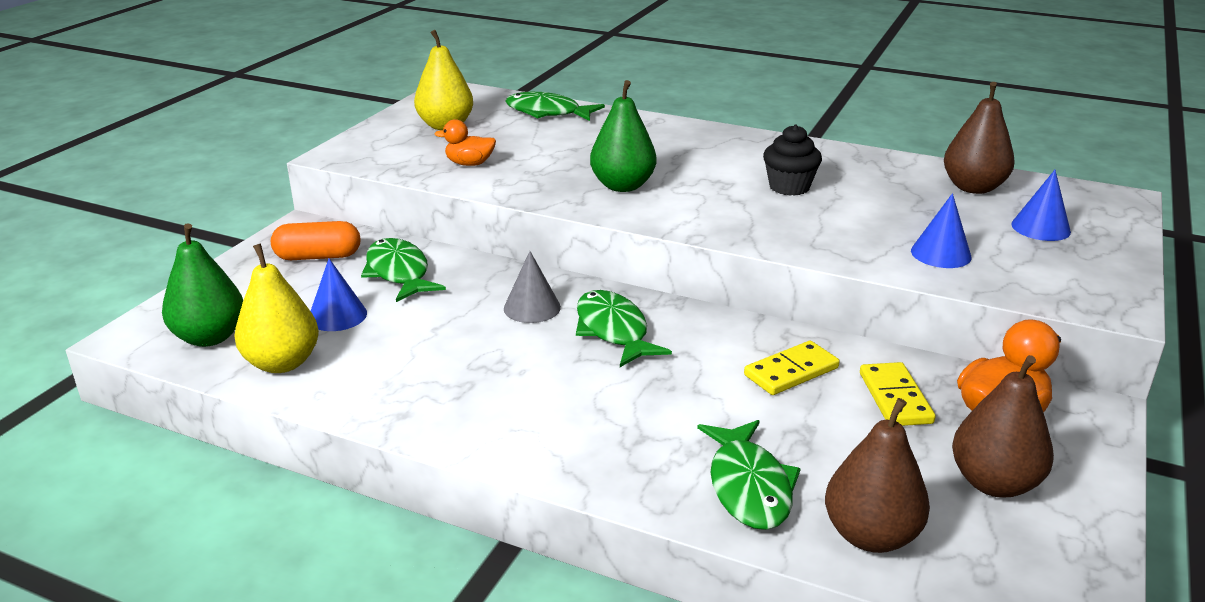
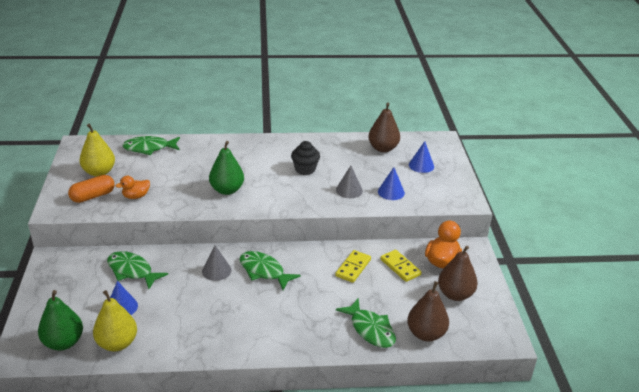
camera: 30 degrees left, 5 degrees up
orange capsule [271,221,360,260] -> orange capsule moved to [68,175,115,203]
none -> grey cone [336,166,363,198]

